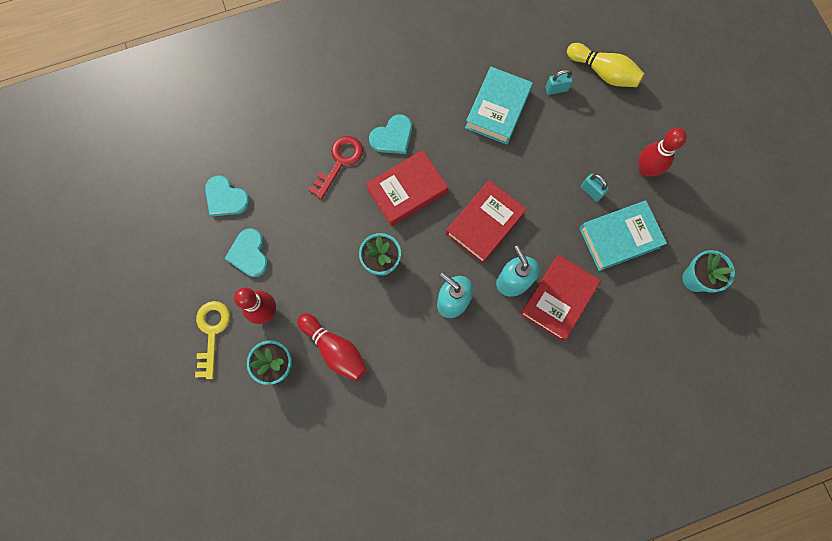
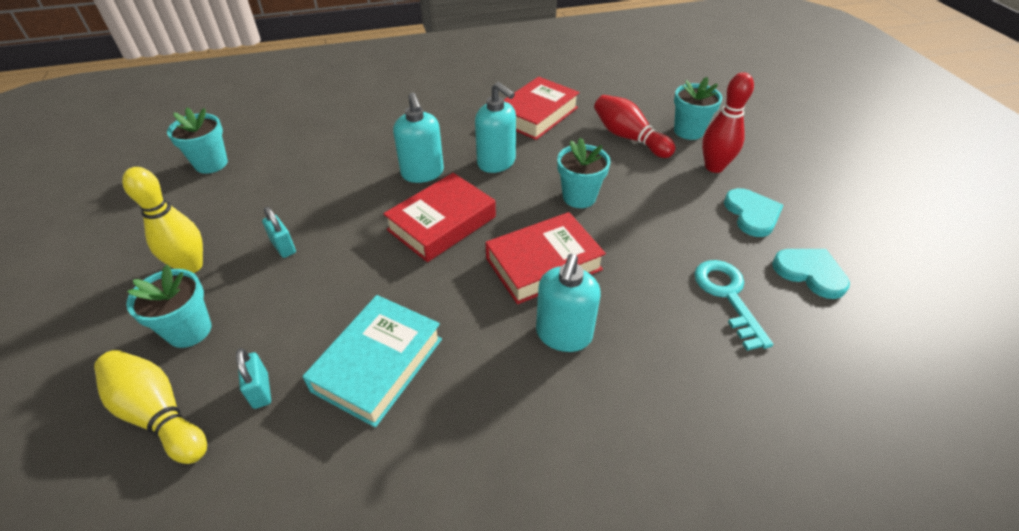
camera: 175 degrees left, 30 degrees down
yellow key [195,301,230,379] -> none
red key [308,136,363,199] -> none
turquoise heart [369,114,412,154] -> turquoise soap dispenser [536,254,601,352]
red book [520,254,601,341] -> red book moved to [504,77,580,140]
turquoise padlock [546,69,573,95] -> turquoise padlock turned 75 degrees clockwise [236,348,271,409]
turquoise book [580,201,667,271] -> none
red bowling pin [638,128,687,176] -> yellow bowling pin [122,167,203,273]
none -> turquoise flower pot [126,265,211,348]
none -> turquoise key [694,260,773,351]

